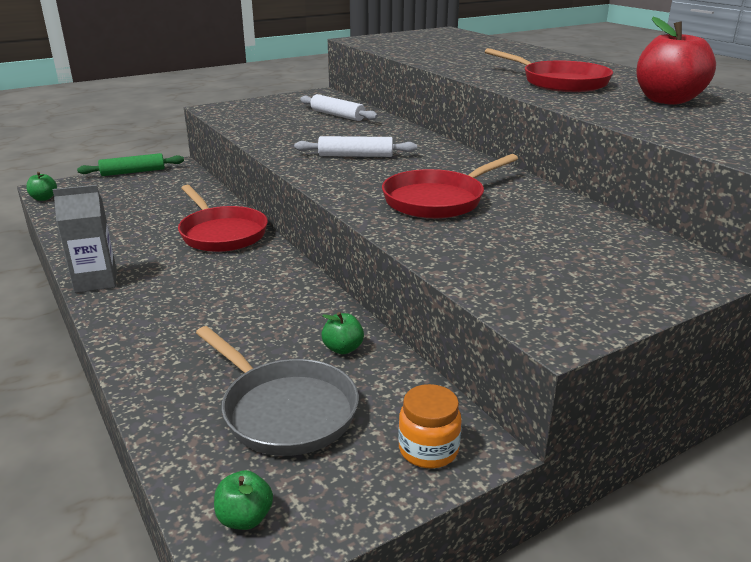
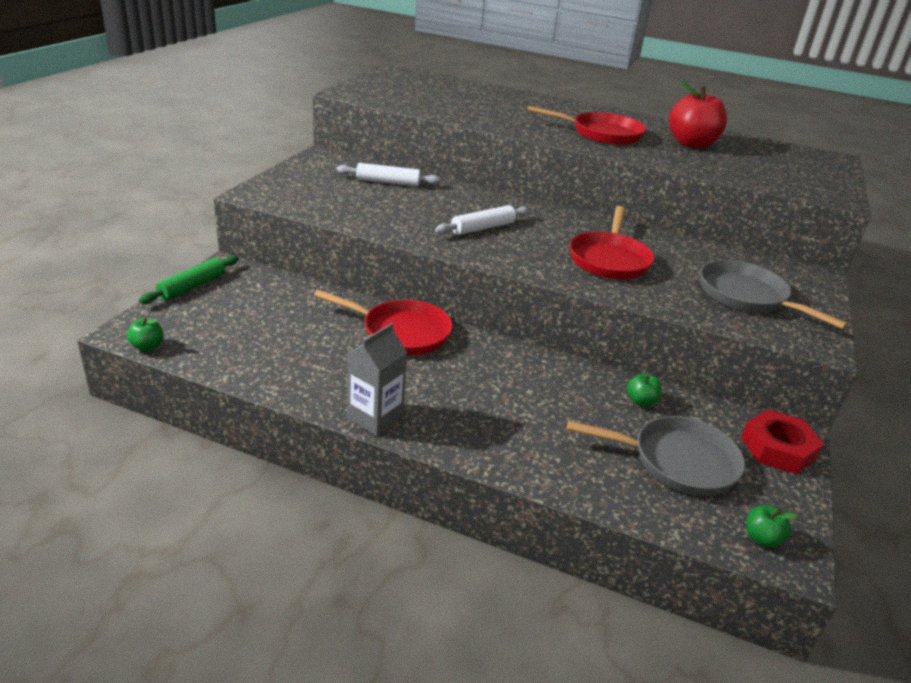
camera: 40 degrees left, 5 degrees up
orange jar [398,384,462,468] -> red nut [741,409,824,474]
none -> grey pan [700,260,848,329]

